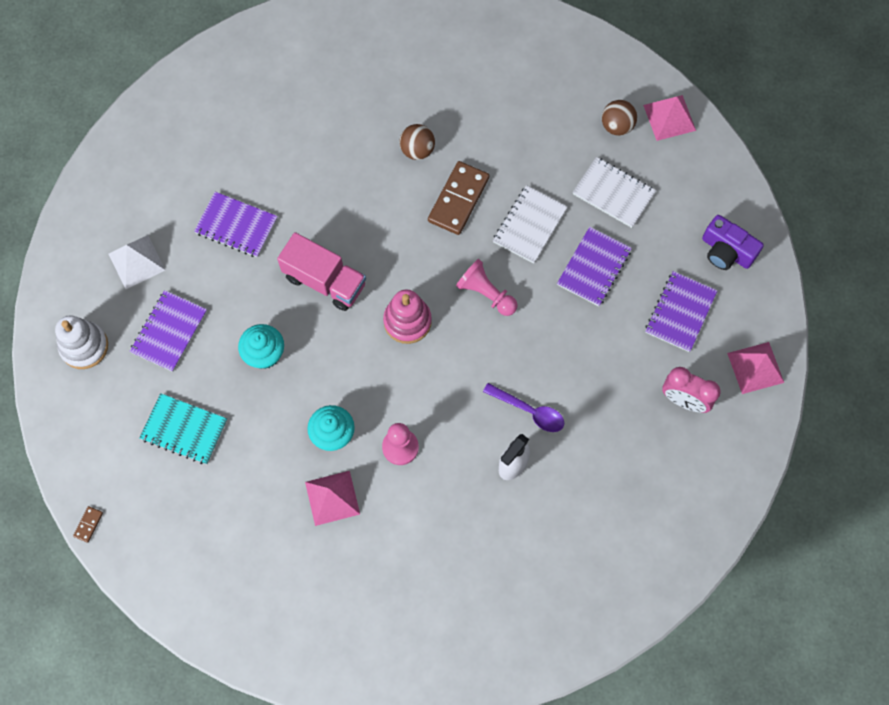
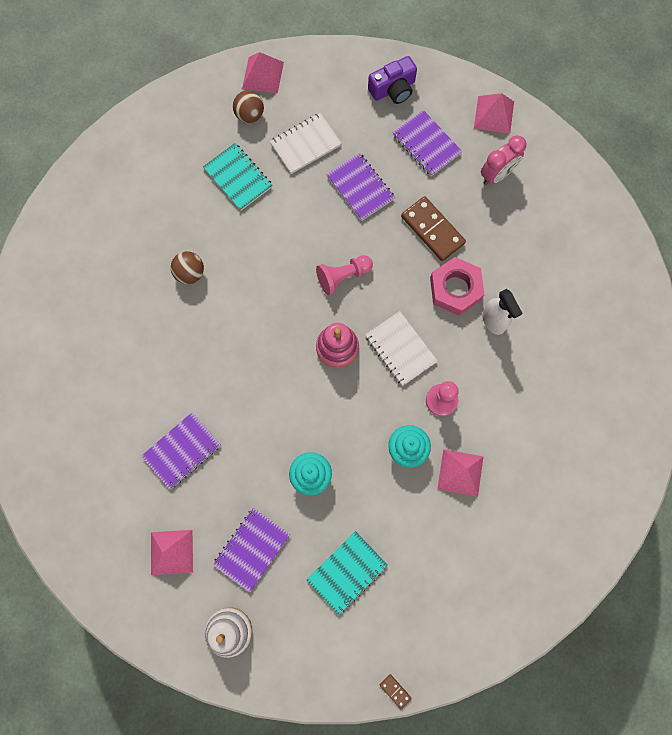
camera: 65 degrees left, 5 degrees up
white pyramid [109,235,165,289] -> pink pyramid [151,530,193,575]
purple notebook [130,290,207,372] -> purple notebook turned 75 degrees clockwise [213,508,290,593]
pink truck [277,232,366,311] -> none
brown domino [428,161,489,235] -> brown domino moved to [401,196,466,261]
purple spoon [483,383,564,432] -> pink nut [430,257,484,315]
white notebook [493,185,568,264] -> white notebook moved to [365,311,438,386]
none -> turquoise notebook [203,143,273,211]

